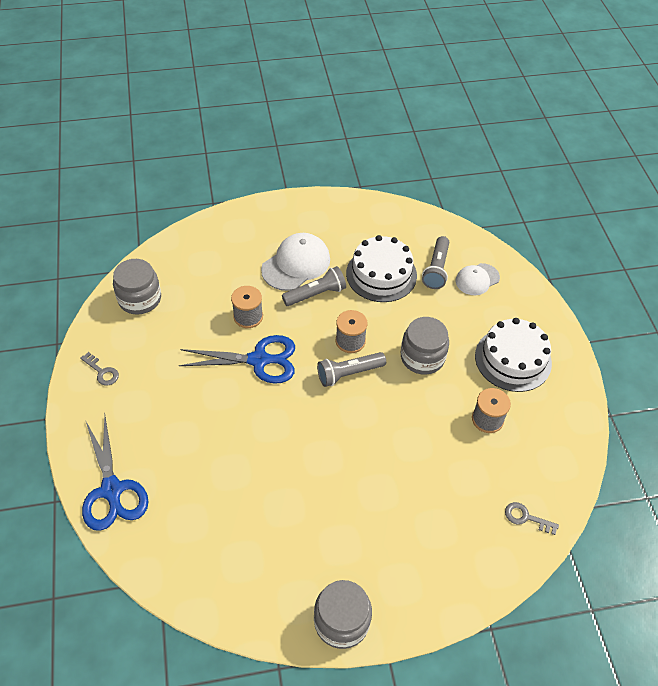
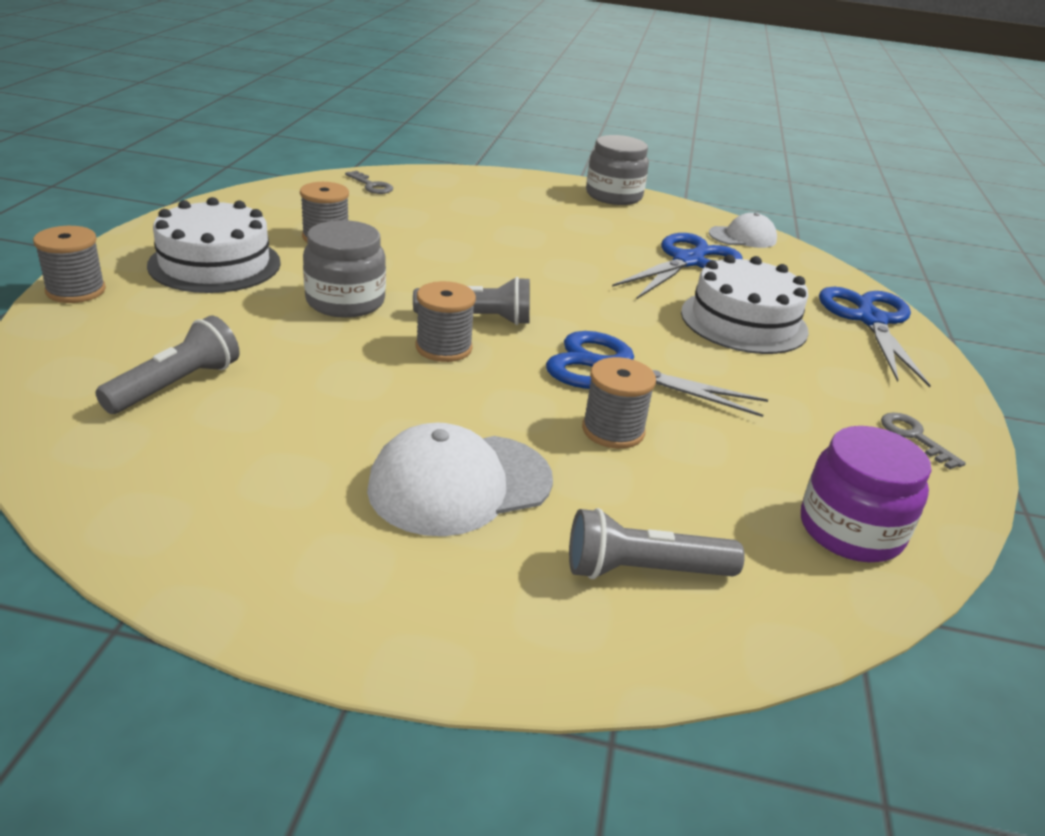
camera: 160 degrees left, 20 degrees down
grey jar [113,259,161,315] -> purple jar [801,426,932,562]
grey flashlight [282,266,346,306] -> grey flashlight moved to [569,508,745,579]
white cake [346,235,417,302] -> white cake moved to [681,255,809,354]
white cap [456,263,500,295] -> white cap moved to [709,212,777,248]
none -> grey spool [33,226,106,303]
none -> blue scissors [612,233,743,299]

